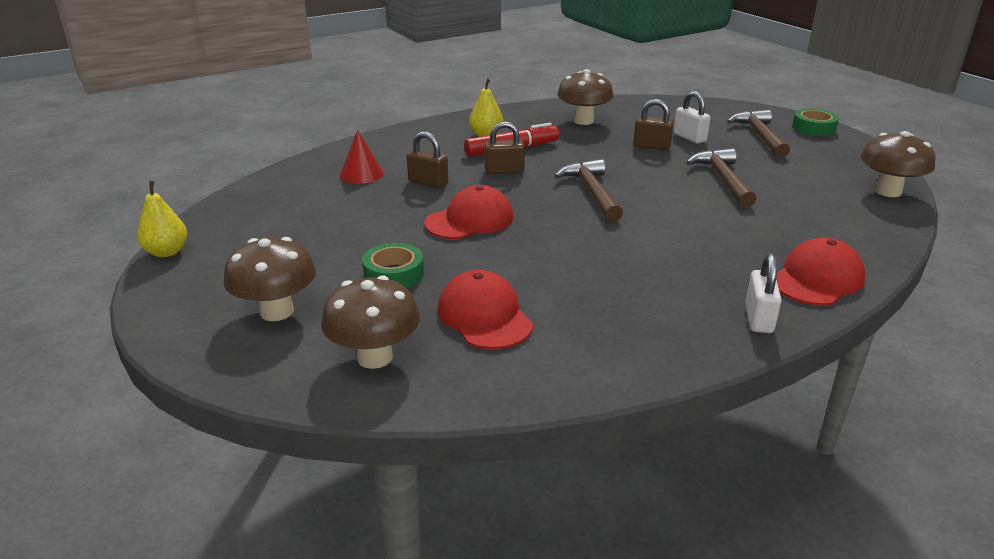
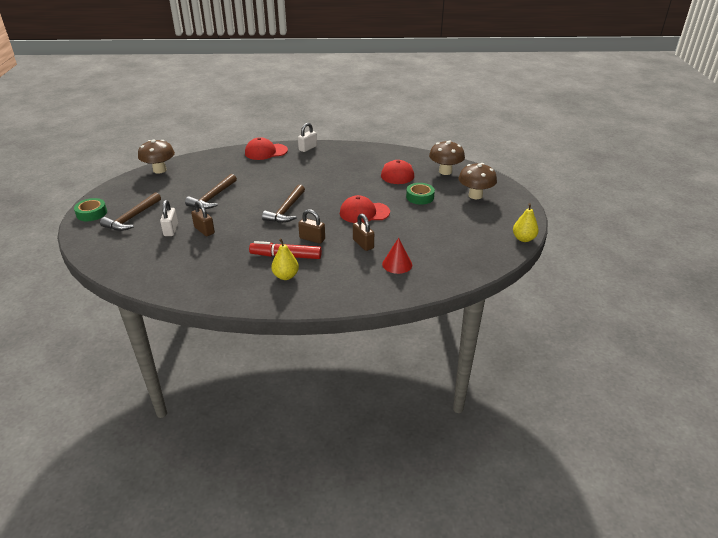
camera: 150 degrees left, 5 degrees up
brown mushroom [557,69,614,125] -> none

